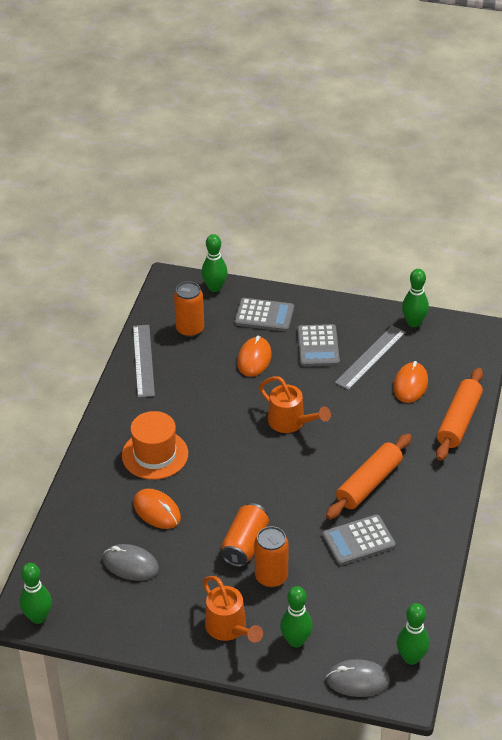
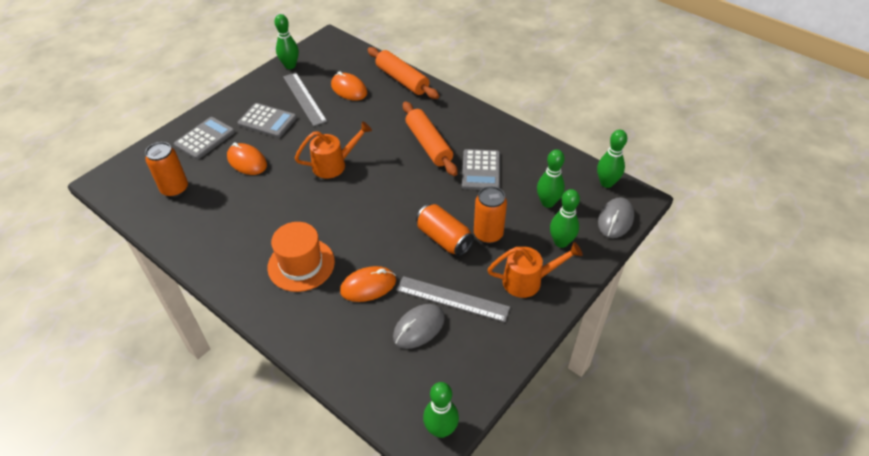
camera: 65 degrees left, 5 degrees up
grey ruler [133,325,155,398] -> grey ruler moved to [397,276,510,322]
green bowling pin [201,234,228,292] -> green bowling pin moved to [537,149,565,208]

